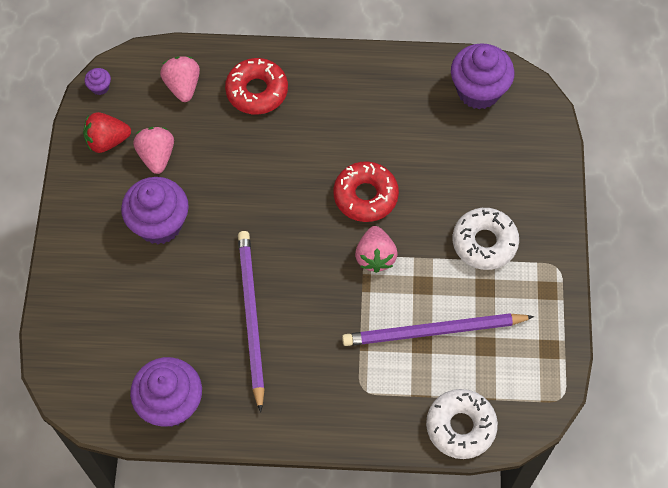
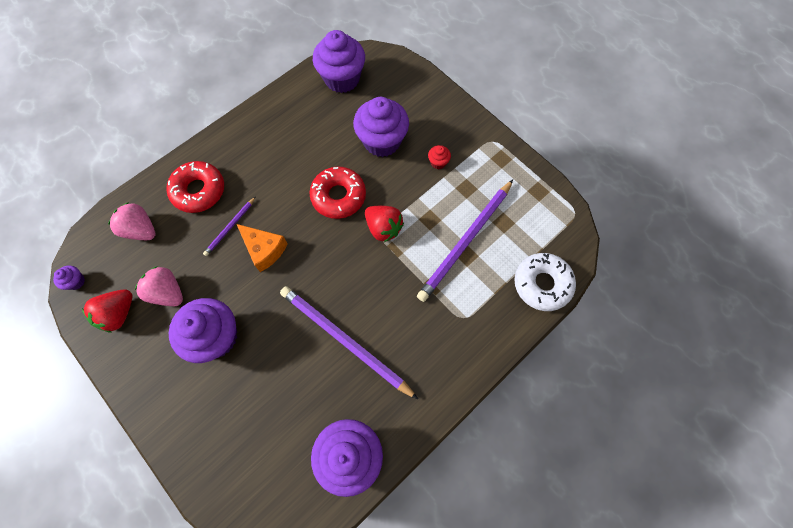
camera: 45 degrees left, 5 degrees up
pink strawberry [355,226,398,273] -> red strawberry [365,206,404,242]
white donut [453,208,519,270] -> red cupcake [428,145,451,169]
none -> purple pencil [203,197,256,256]
none -> orange cheese [237,224,288,272]
none -> purple cupcake [353,97,409,157]

